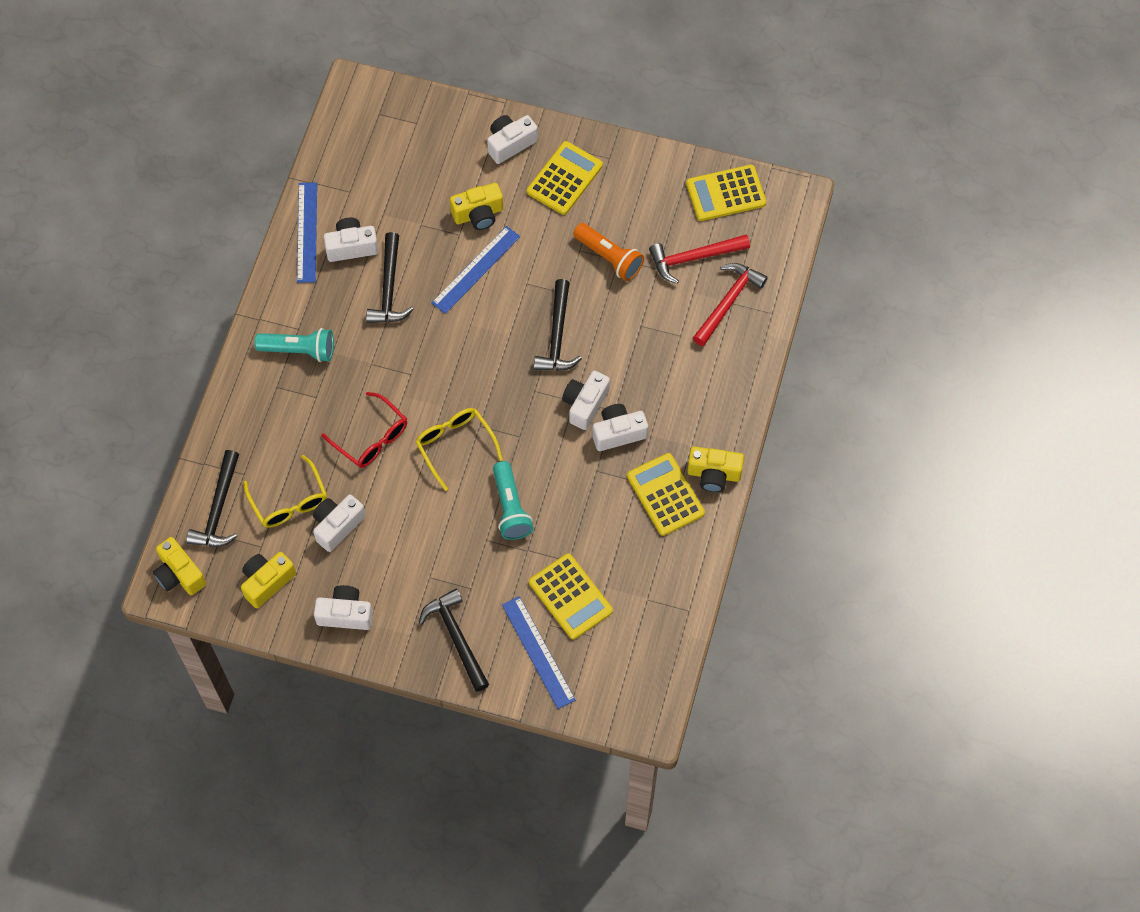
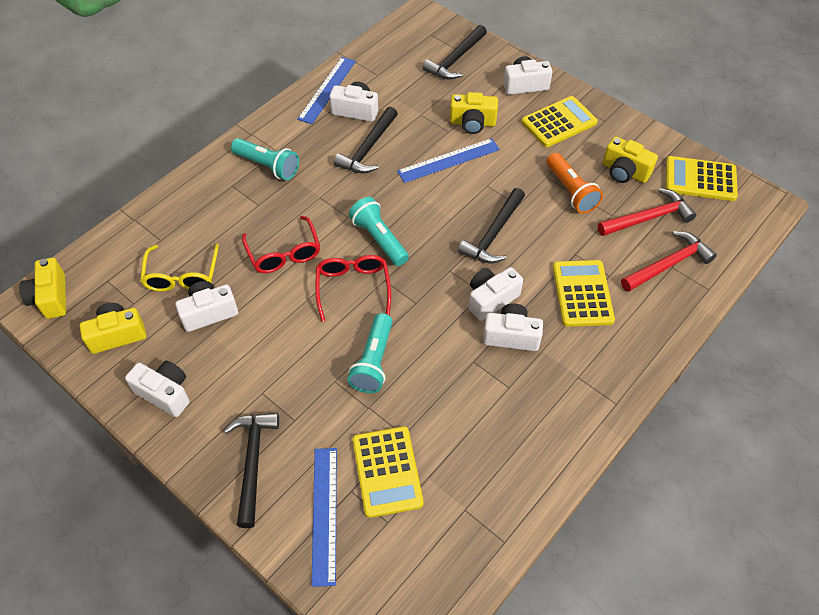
camera: 25 degrees right, 10 degrees down
black hammer [186,450,239,547] -> black hammer moved to [422,25,487,80]
yellow glasses [416,408,503,491] -> red glasses [315,255,391,322]
yellow calculator [627,453,705,536] -> yellow calculator moved to [553,260,615,327]
red hammer [649,234,750,284] -> red hammer turned 150 degrees clockwise [598,188,696,236]
yellow camera [687,447,744,492] -> yellow camera moved to [603,136,658,183]
none -> turquoise flashlight [349,197,409,266]

